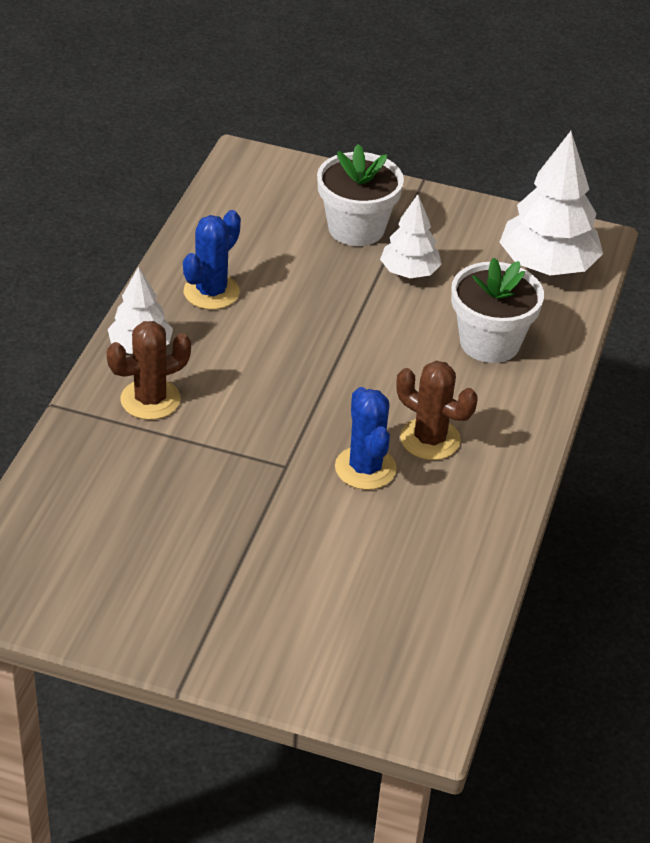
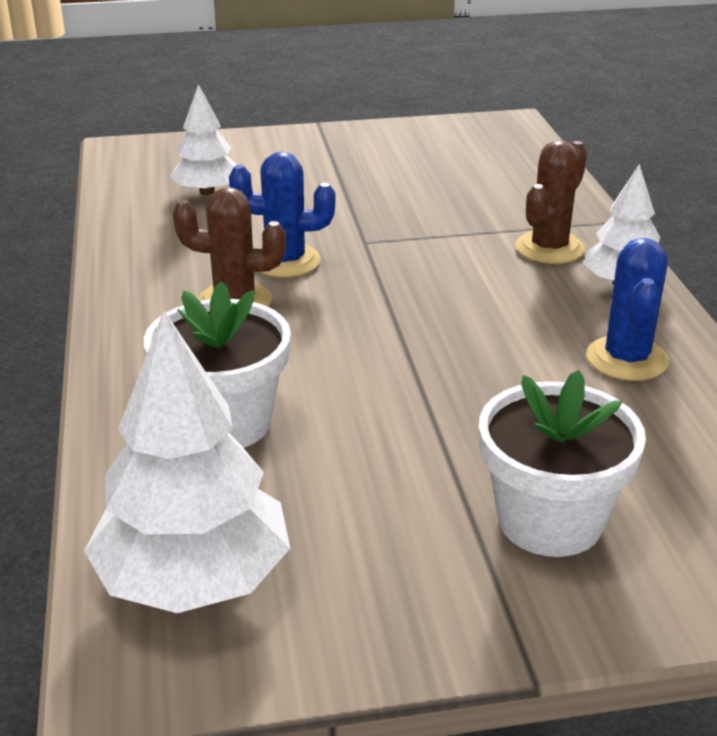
camera: 155 degrees right, 10 degrees down
blue cactus [335,387,397,490] -> blue cactus turned 45 degrees counterclockwise [229,151,336,278]
white tree [380,194,442,278] -> white tree moved to [170,84,237,195]

